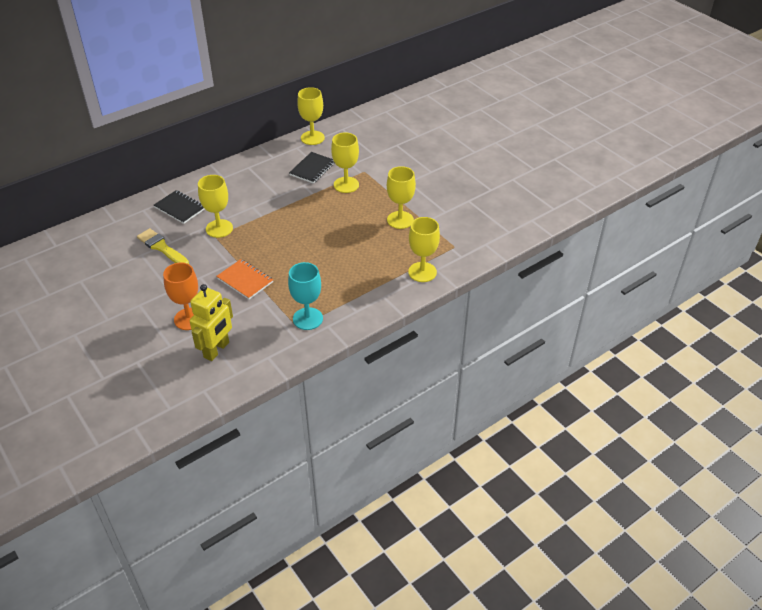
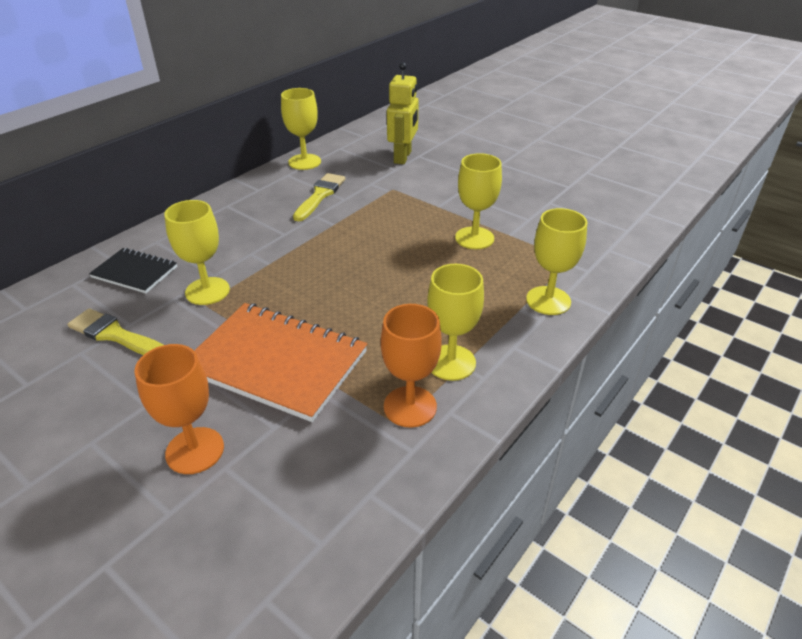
camera: 15 degrees left, 5 degrees down
yellow robot [190,284,233,361] -> yellow robot moved to [387,62,419,164]
orange notebook [216,259,273,299] -> orange notebook [194,303,367,422], size x1.86
turquoise goblet [288,262,323,330] -> orange goblet [381,304,442,428]
black notebook [289,152,335,184] -> yellow brush [293,173,345,221]
yellow goblet [331,132,359,193] -> yellow goblet moved to [427,264,484,381]

